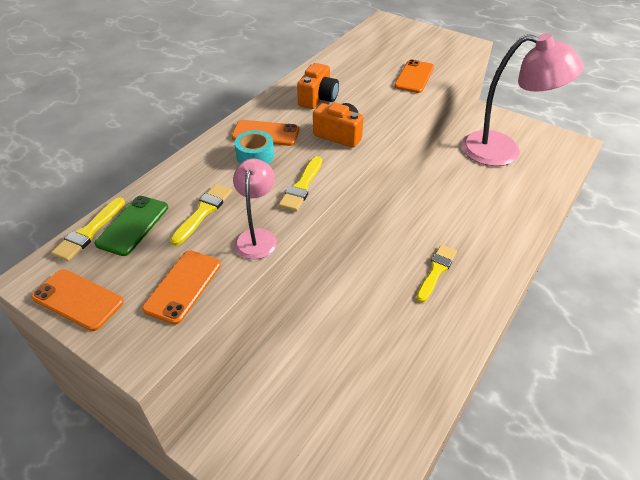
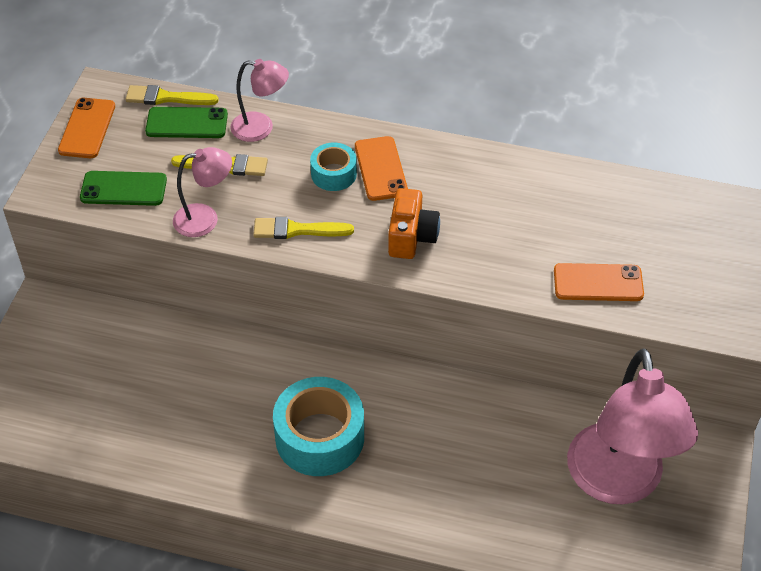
camera: 70 degrees right, 5 degrees up
orange phone [142,250,221,325] -> green phone [80,171,167,206]
orange camera [297,63,339,109] -> none
yellow brush [416,245,457,303] -> turquoise tape [273,377,364,476]
none -> pink lamp [231,59,289,142]

